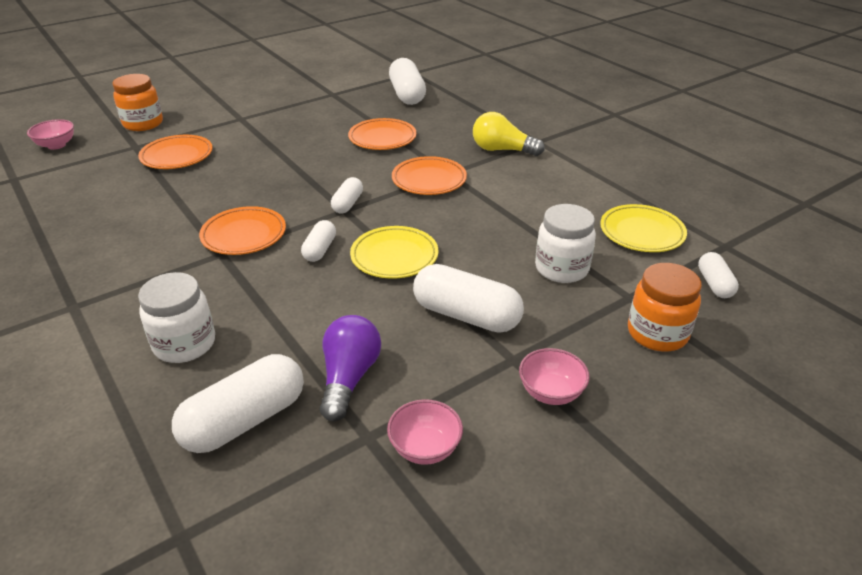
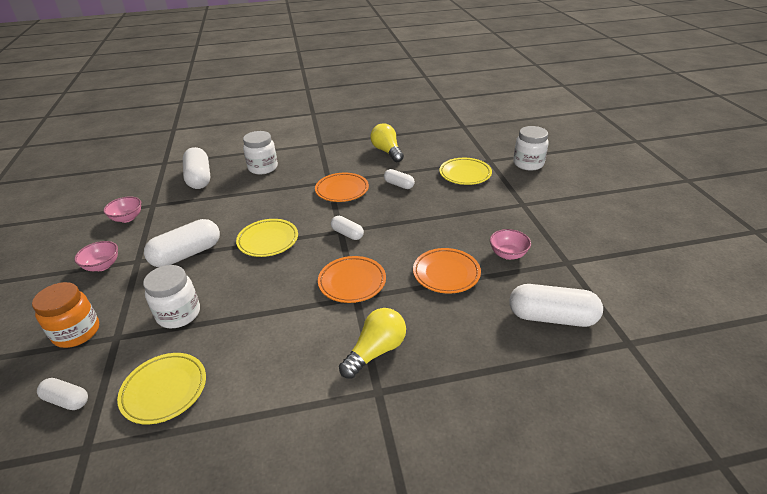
camera: 115 degrees right, 0 degrees up
pink bowl [27,119,74,150] -> pink bowl moved to [490,229,531,260]
orange jar [112,74,163,131] -> white jar [513,126,549,170]
orange plate [138,135,213,169] -> yellow plate [439,158,492,185]
white capsule [301,220,336,262] -> white capsule moved to [384,169,415,189]
purple light bulb [320,315,381,421] -> none
none -> yellow light bulb [370,124,404,162]

